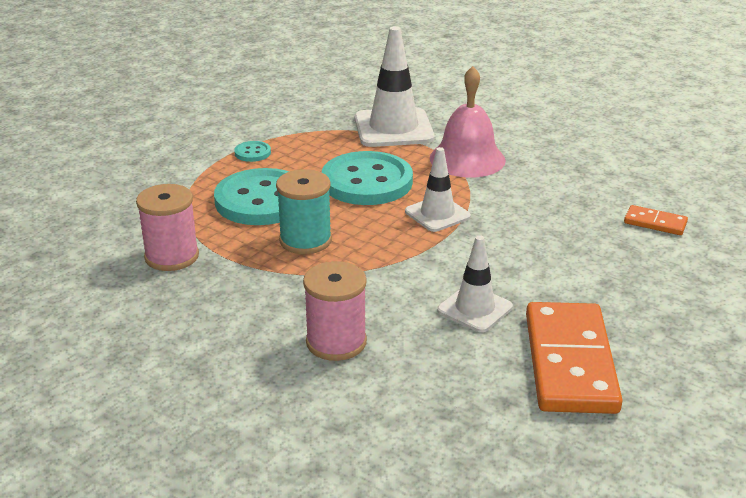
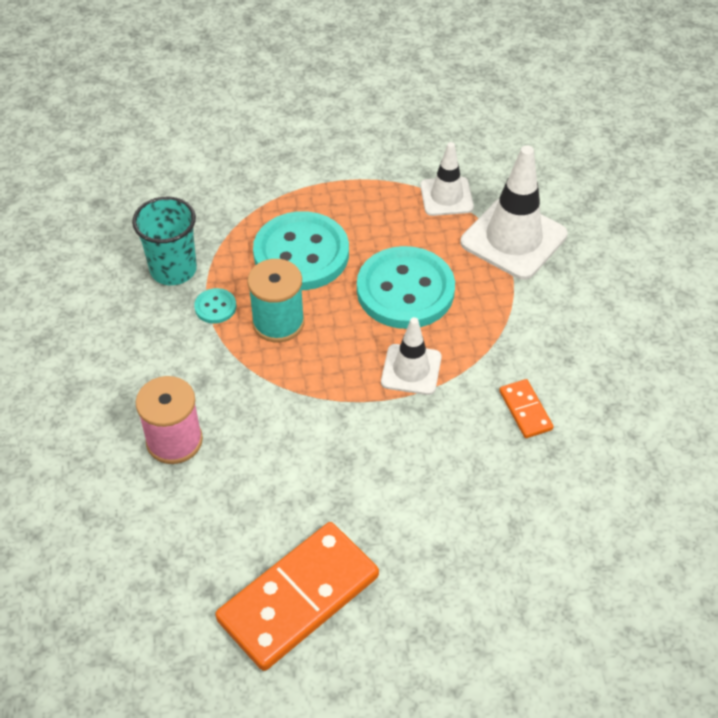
camera: 45 degrees right, 20 degrees up
pink spool [136,184,199,271] -> turquoise cup [132,197,197,285]
turquoise button [234,141,271,162] -> turquoise button moved to [194,288,236,323]
pink bell [430,66,506,178] -> none
white traffic cone [437,235,513,332] -> white traffic cone moved to [420,142,474,216]
orange domino [624,205,688,235] -> orange domino moved to [499,379,554,438]

